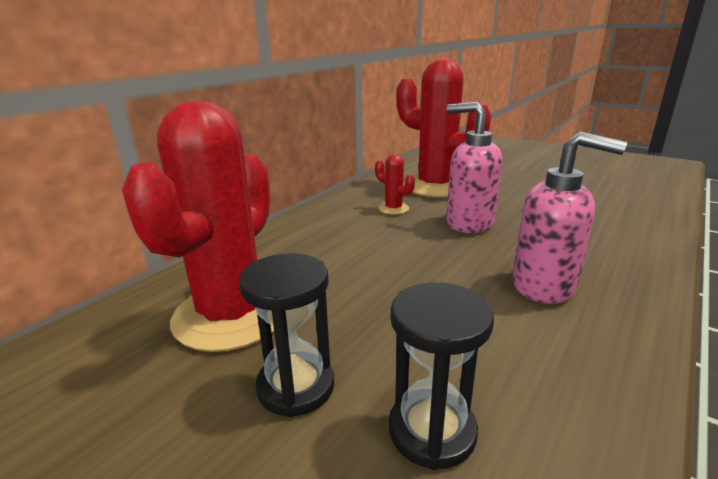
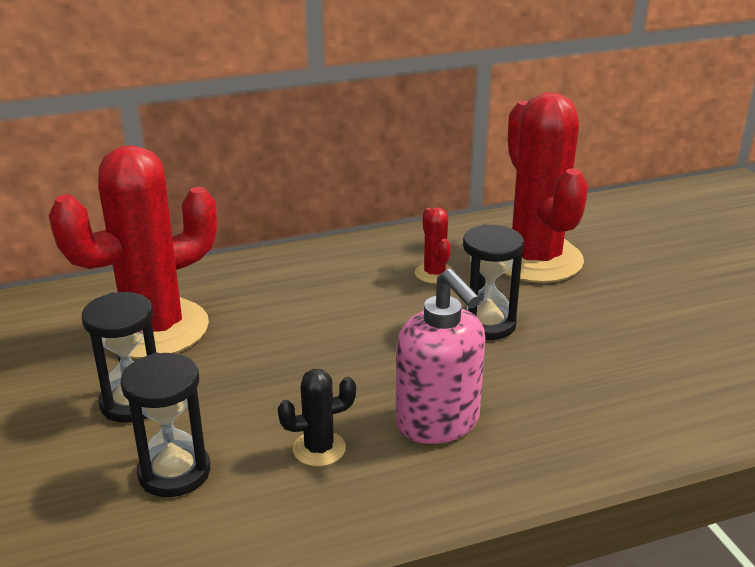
camera: 35 degrees right, 5 degrees up
pink soap dispenser [446,102,503,233] -> black hourglass [462,224,524,340]
none -> black cactus [278,369,356,467]

